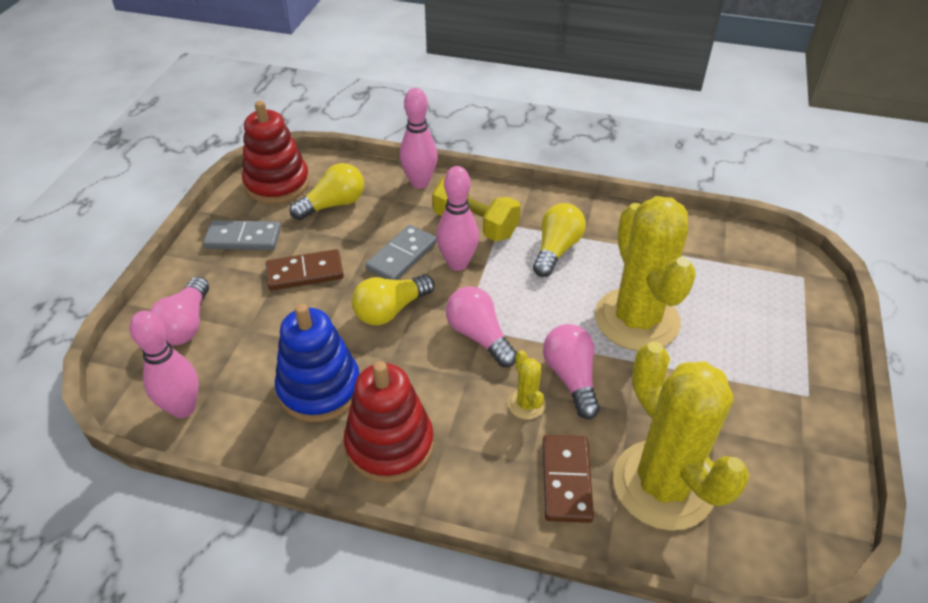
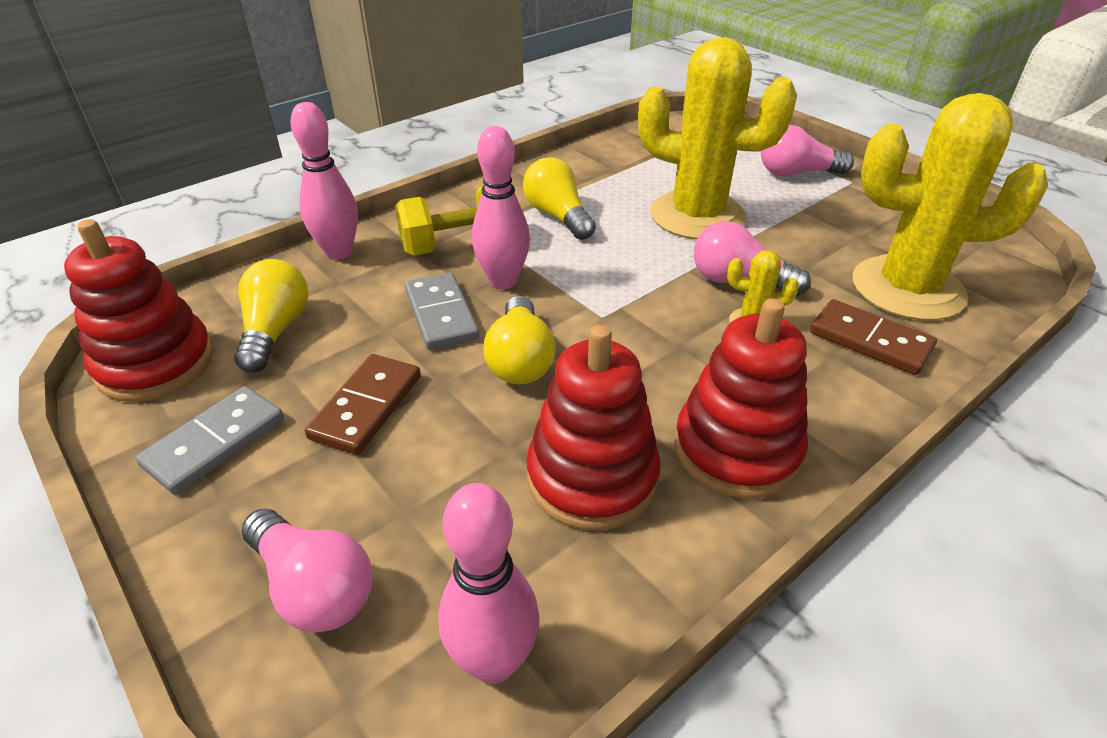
camera: 55 degrees left, 5 degrees down
blue stacking toy [275,303,360,422] -> red stacking toy [527,325,661,530]
pink light bulb [446,286,517,367] -> pink light bulb moved to [761,125,854,176]

